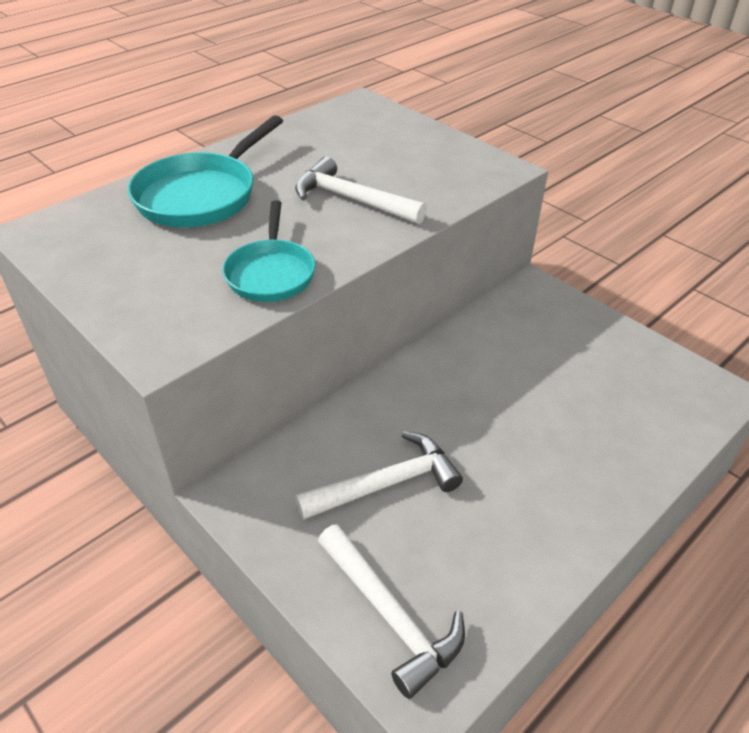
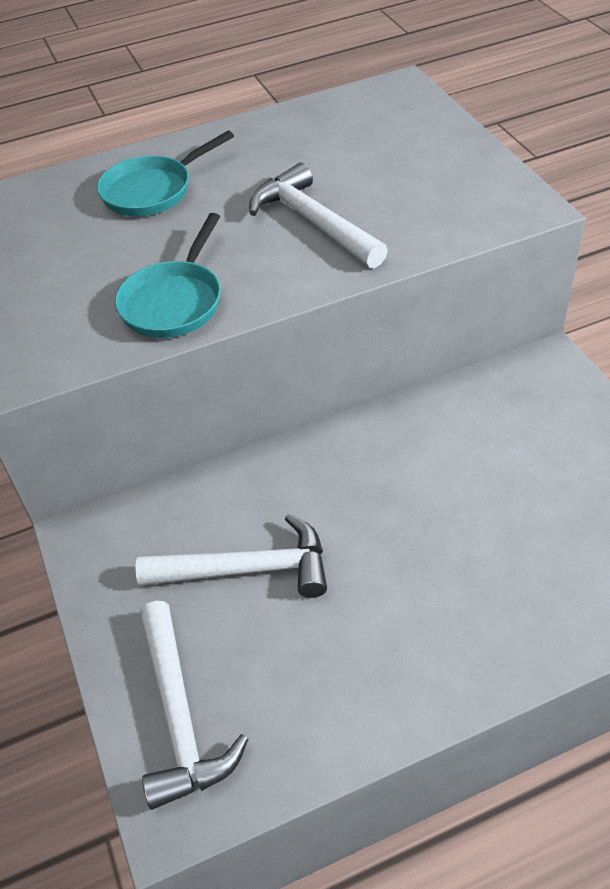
camera: 25 degrees right, 5 degrees up
turquoise pan [128,115,283,228] -> turquoise pan [97,131,234,216], size x0.66

